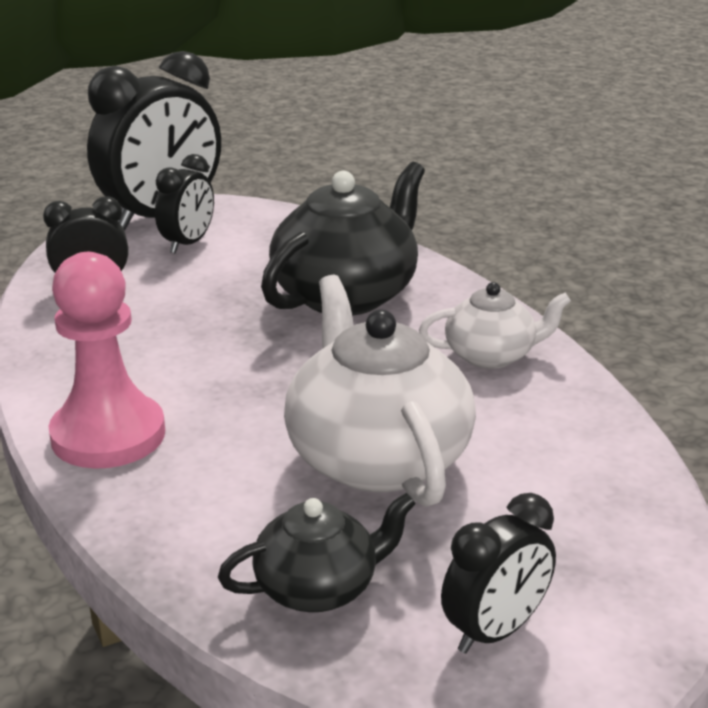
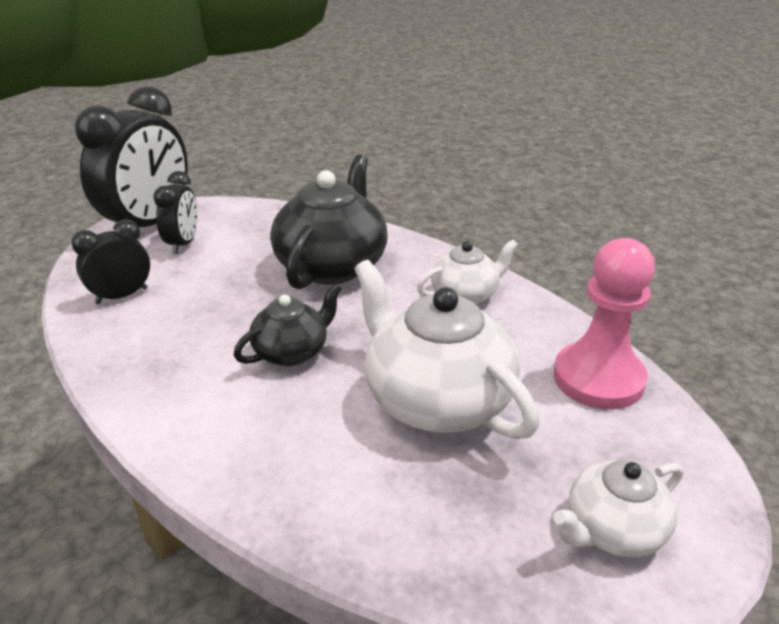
camera: 20 degrees left, 5 degrees up
pink pawn [48,252,165,469] -> pink pawn moved to [553,238,655,409]
black teapot [218,492,416,612] -> black teapot moved to [234,283,342,366]
black clock [441,493,556,653] -> white teapot [553,460,684,557]

